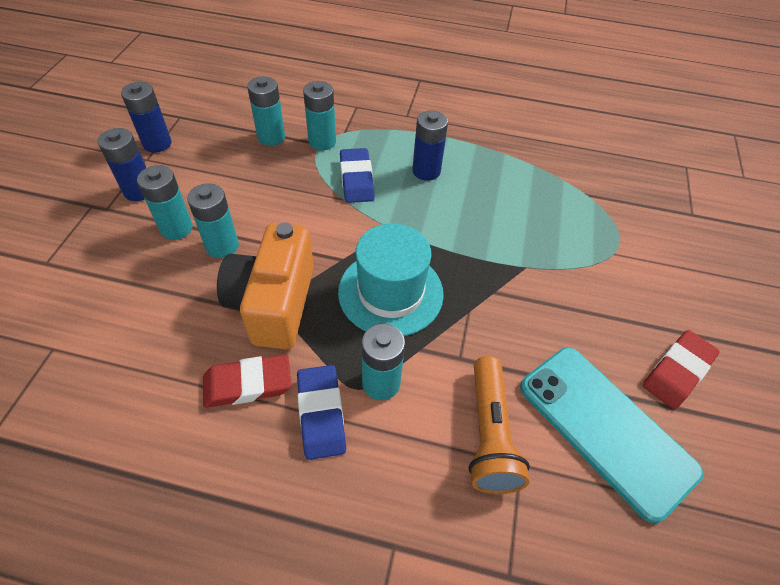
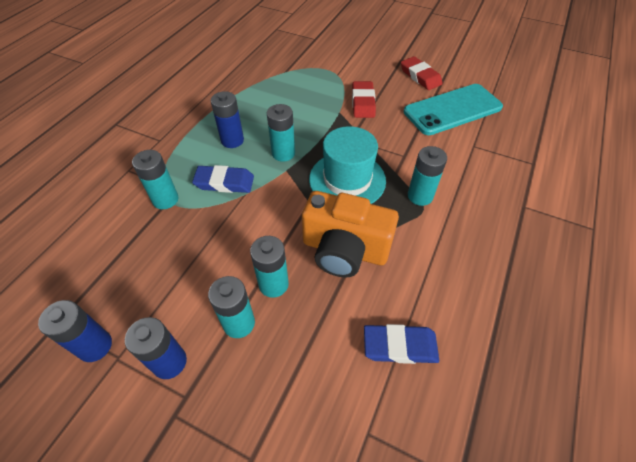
camera: 75 degrees left, 0 degrees up
red eraser [203,354,291,408] -> red eraser moved to [352,81,376,118]
turquoise battery [247,76,285,146] -> turquoise battery moved to [267,104,295,162]
blue eraser [297,365,346,460] -> blue eraser moved to [364,324,439,364]
orange flashlight [469,356,530,494] -> none

